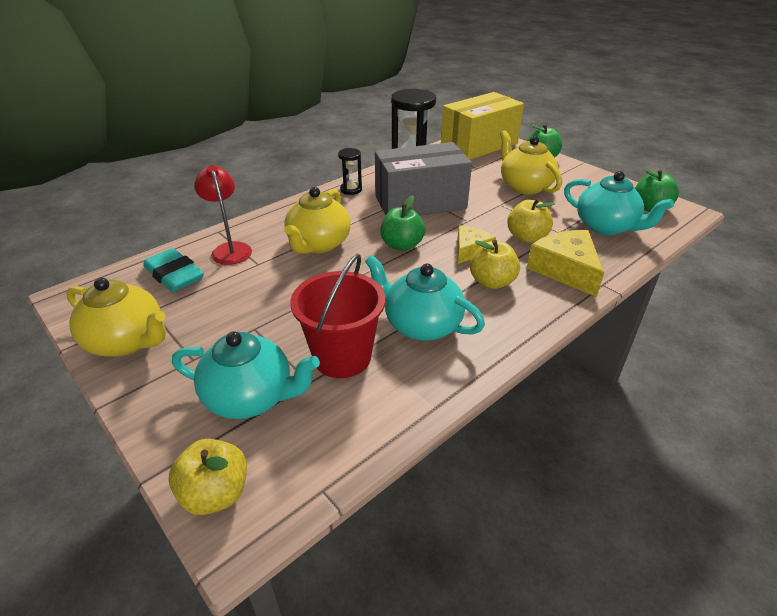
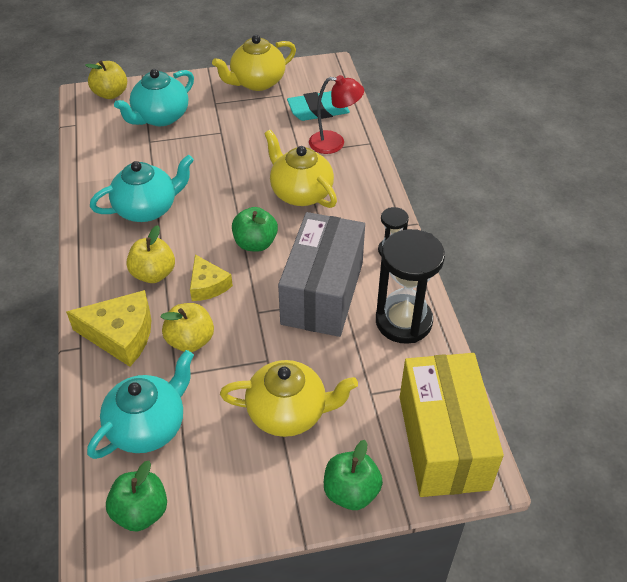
camera: 120 degrees right, 10 degrees up
red bucket [290,254,385,378] -> none
turquoise teapot [564,171,674,235] -> turquoise teapot turned 150 degrees clockwise [87,350,194,459]

